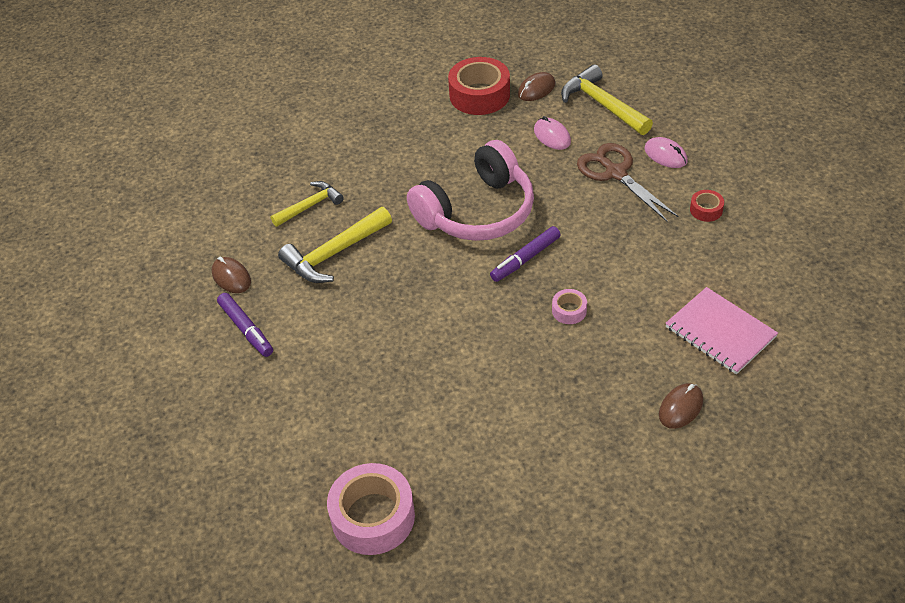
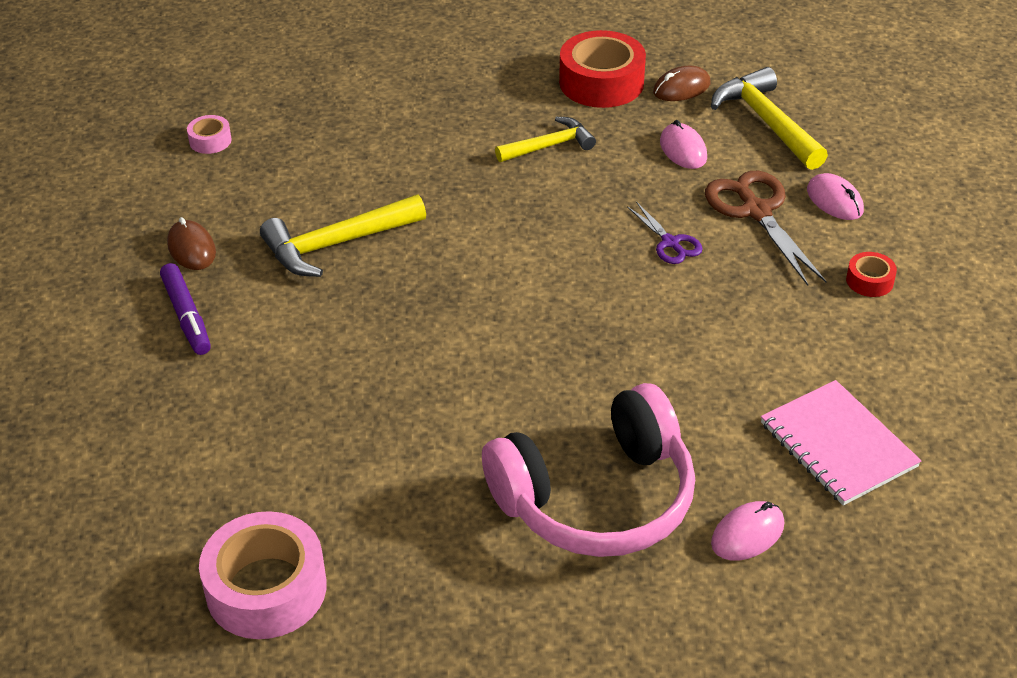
camera: 10 degrees right, 5 degrees down
yellow hammer [271,181,344,227] -> yellow hammer moved to [495,117,596,162]
pink headphones [407,140,534,241] -> pink headphones moved to [482,383,695,557]
purple marker [490,226,560,282] -> none
pink tape [552,289,587,324] -> pink tape moved to [187,115,232,154]
brown mouse [659,383,703,429] -> pink mouse [711,501,784,561]
none -> purple scissors [627,202,703,264]

